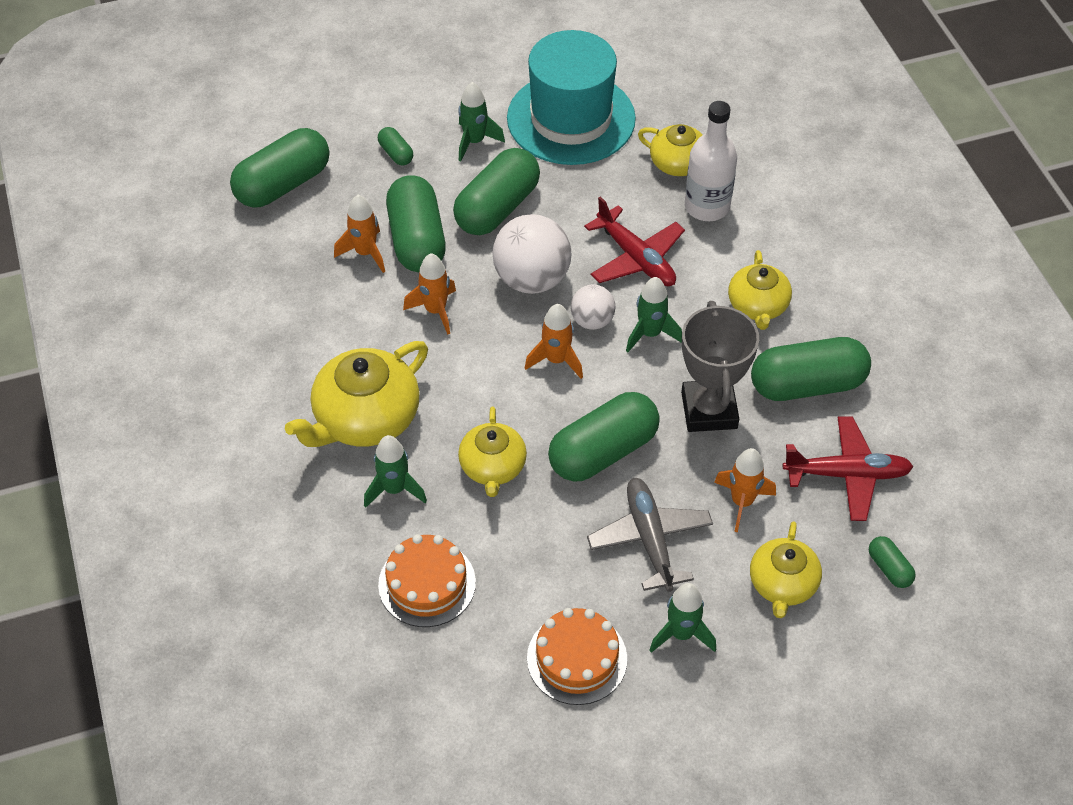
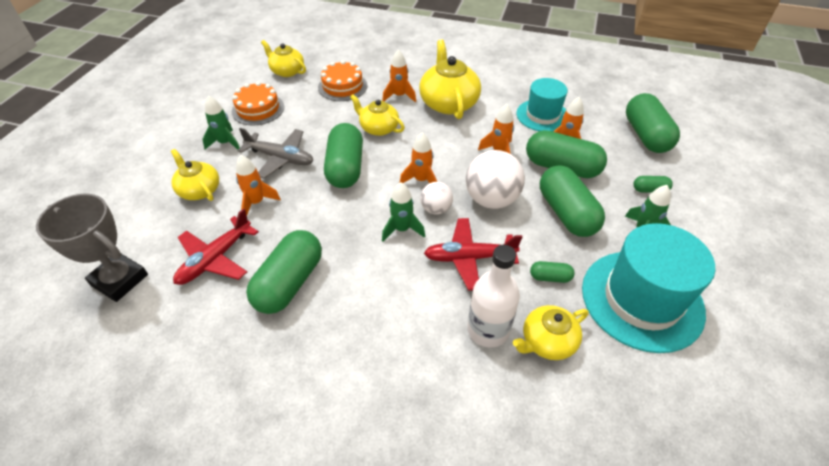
camera: 125 degrees right, 5 degrees down
green rocket [364,435,427,508] -> orange rocket [382,50,416,103]
grey trophy [681,301,759,432] -> grey trophy moved to [36,194,148,302]
yellow teapot [728,250,792,330] -> yellow teapot moved to [261,40,306,77]
green capsule [869,536,916,588] -> green capsule moved to [530,261,575,283]
none -> turquoise hat [517,78,568,132]

